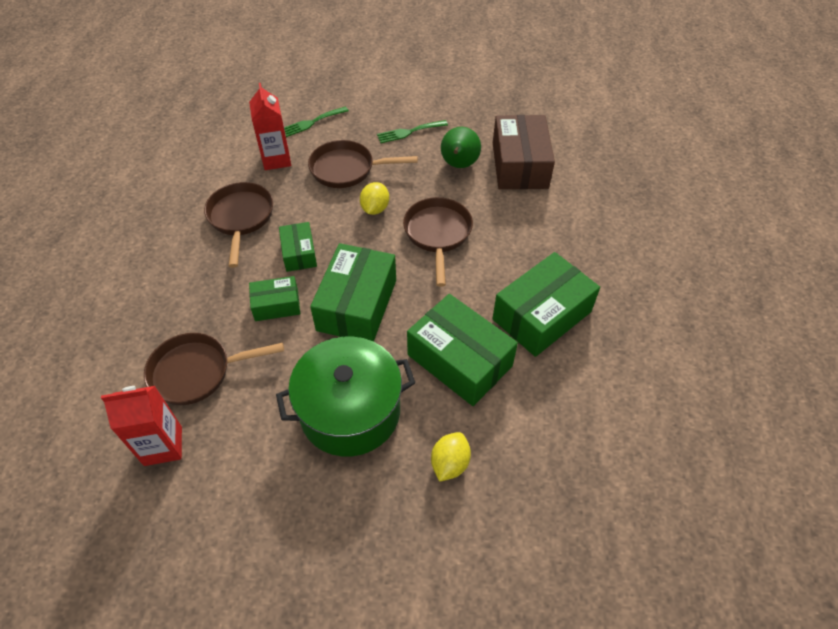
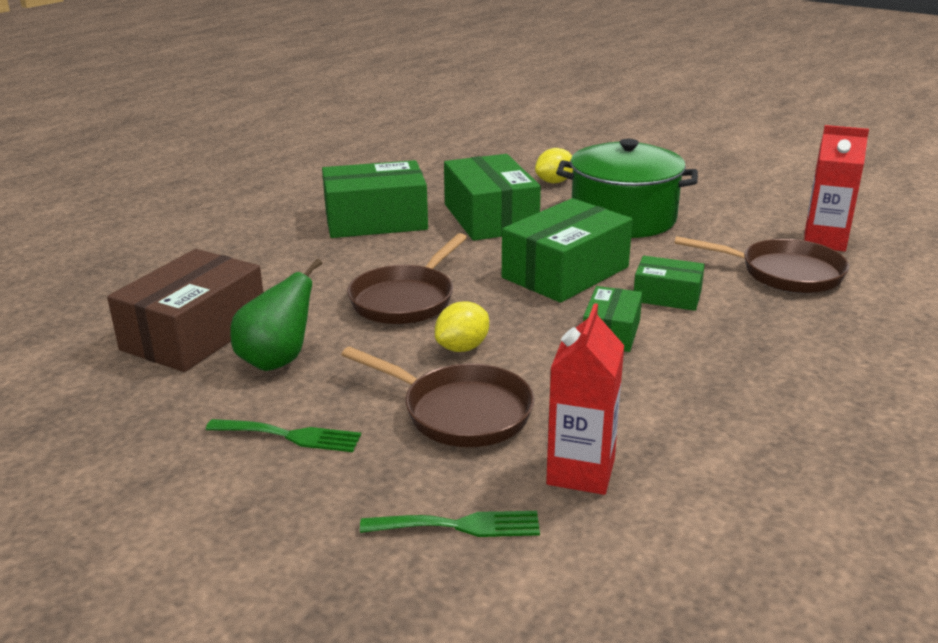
camera: 150 degrees left, 25 degrees down
brown pan [204,182,273,268] -> none

